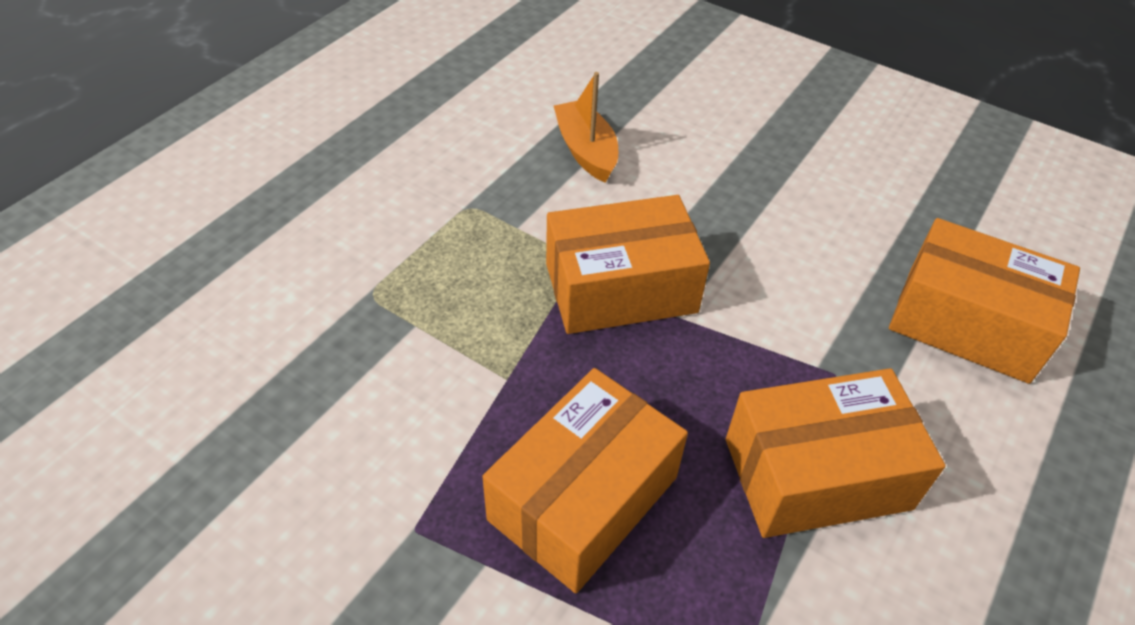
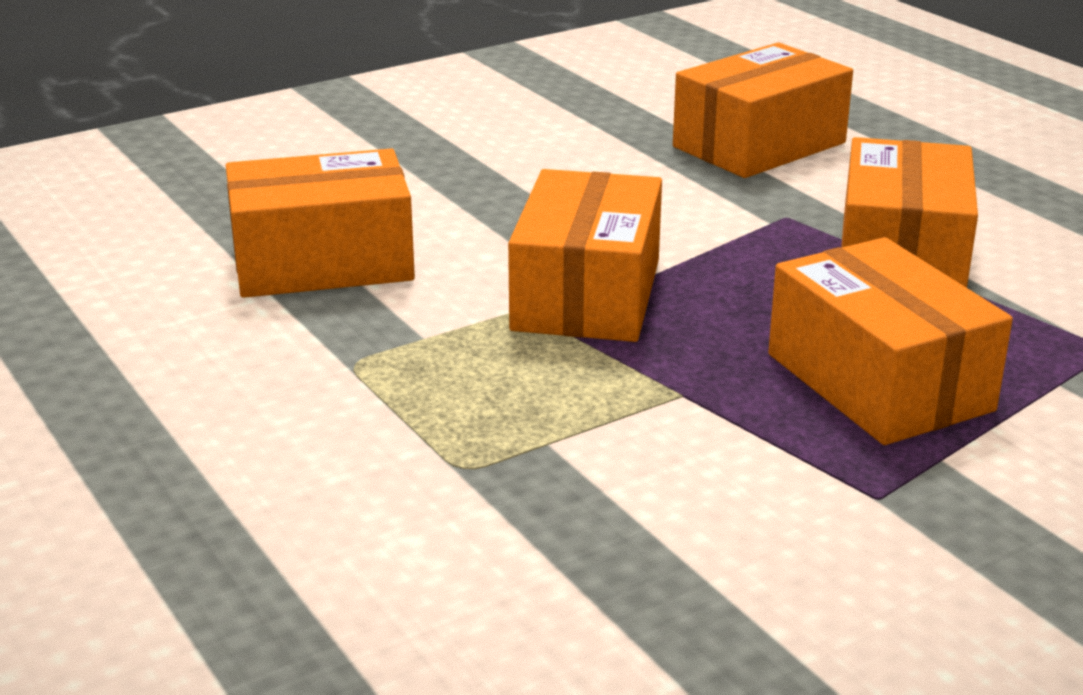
camera: 65 degrees left, 20 degrees down
orange boat [554,72,618,183] -> orange box [226,149,415,298]

